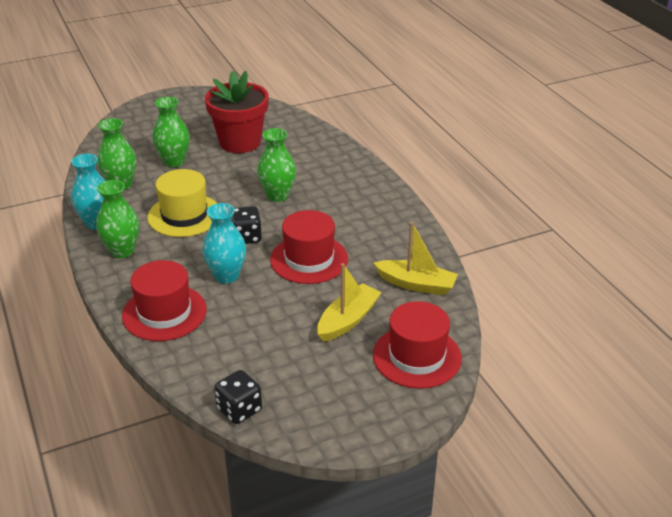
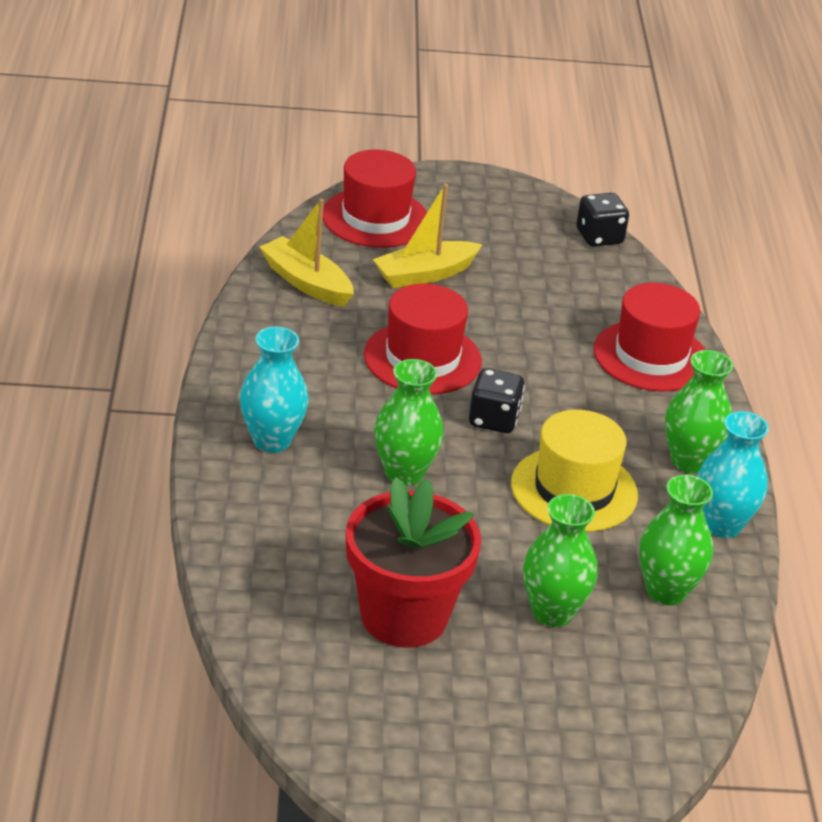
camera: 160 degrees left, 0 degrees up
turquoise vase [202,203,246,284] -> turquoise vase moved to [240,327,309,453]

